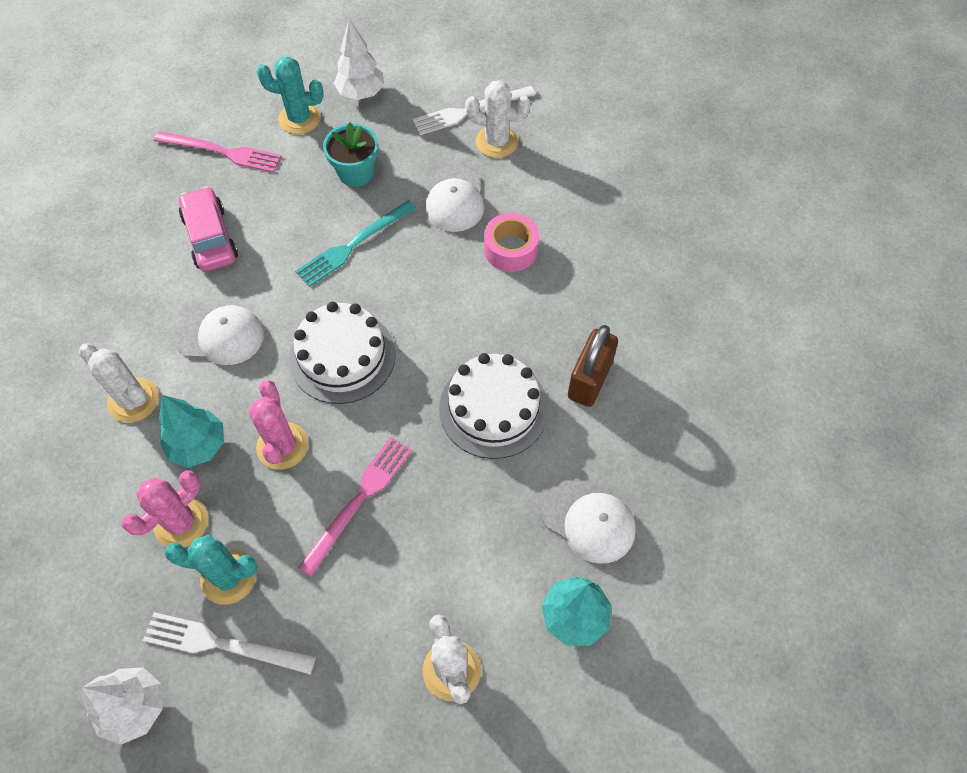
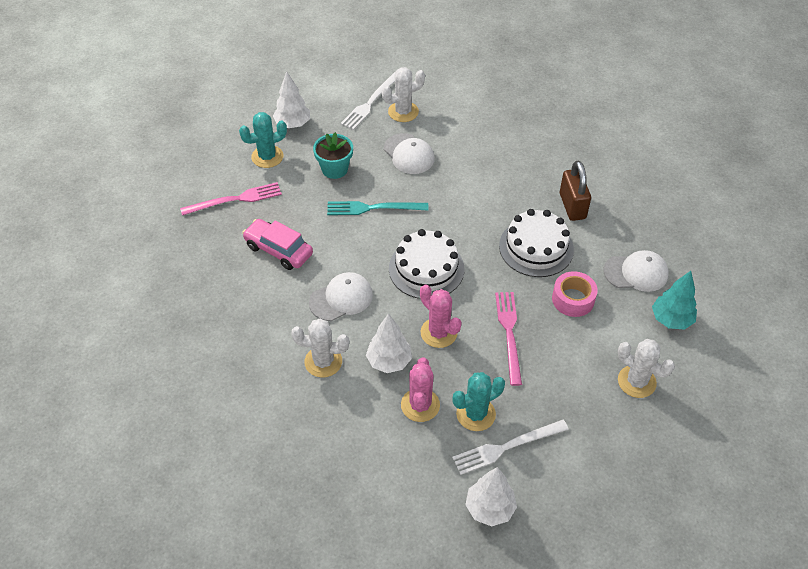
camera: 35 degrees left, 10 degrees down
turquoise tree [159,395,224,468] -> white tree [366,313,412,373]
turquoise fork [295,200,417,287] -> turquoise fork turned 75 degrees clockwise [327,201,428,215]
pink tape [484,213,539,272] -> pink tape moved to [552,271,598,317]

